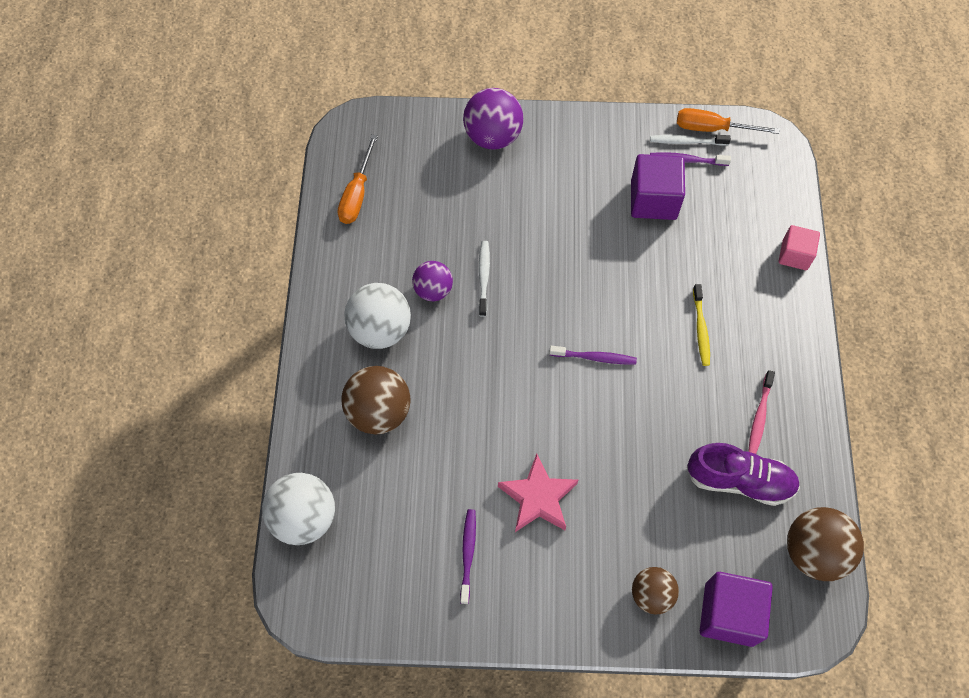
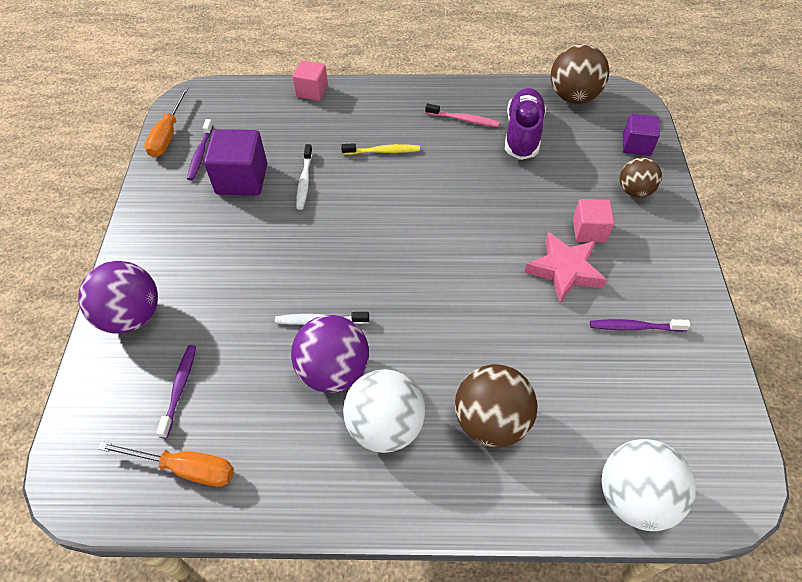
camera: 90 degrees left, 10 degrees down
purple ball [412,261,453,301] -> purple ball [291,315,369,393], size x1.58
purple toothbrush [549,346,637,365] -> purple toothbrush moved to [156,345,196,438]
white toothbrush [650,135,731,146] -> white toothbrush moved to [296,144,313,210]
purple cube [700,572,773,647] -> purple cube [623,114,660,156], size x0.63
none -> pink cube [573,199,614,243]

